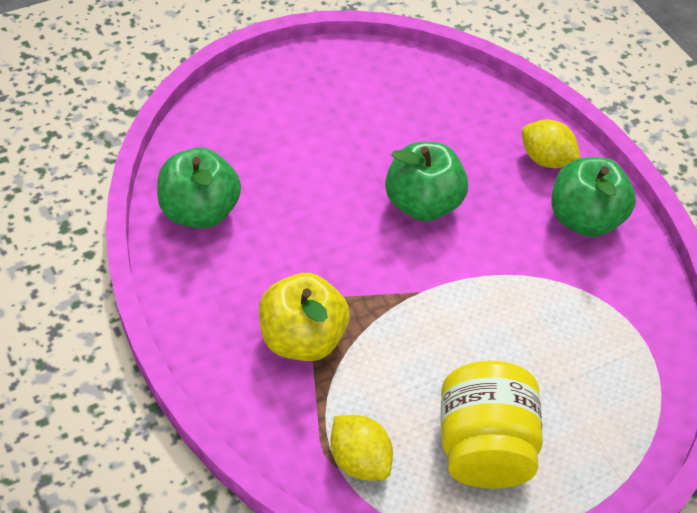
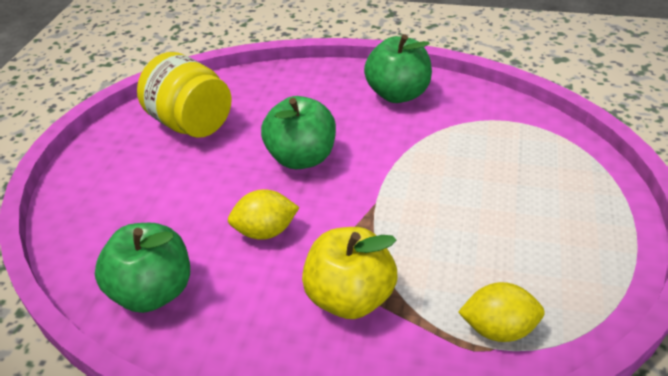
camera: 45 degrees left, 10 degrees down
yellow jar [441,361,543,489] -> yellow jar moved to [137,52,232,138]
yellow lemon [522,120,581,168] -> yellow lemon moved to [228,189,300,240]

